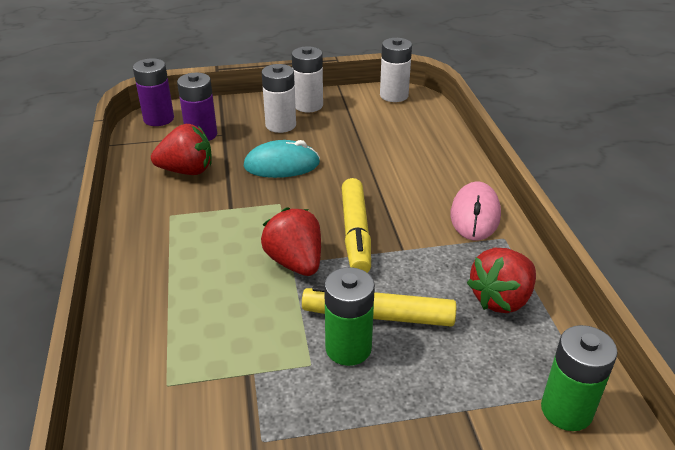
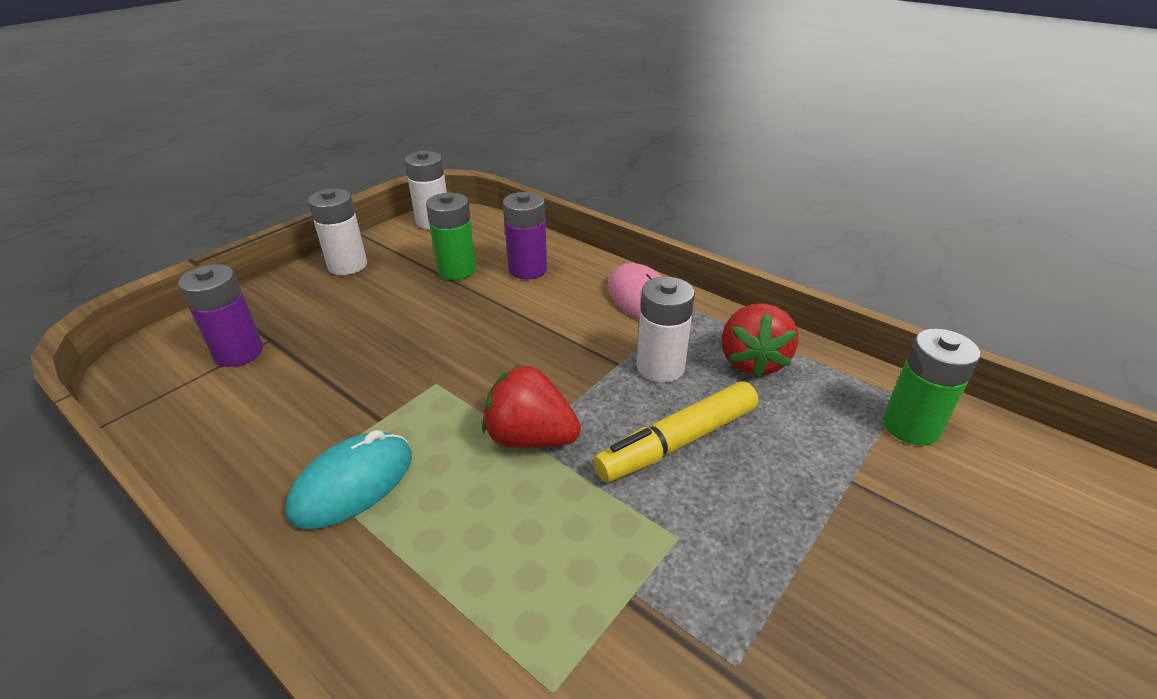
camera: 40 degrees left, 0 degrees up
purple battery [133,58,174,126] -> purple battery moved to [503,192,547,279]
red strawberry [151,124,212,175] -> none
turquoise mouse [244,140,320,178] -> turquoise mouse moved to [285,430,412,529]
white battery [262,64,296,133] -> white battery moved to [637,277,695,383]
green battery [324,267,375,366] -> green battery moved to [426,193,477,280]
yellow marker [341,178,371,273] -> none

